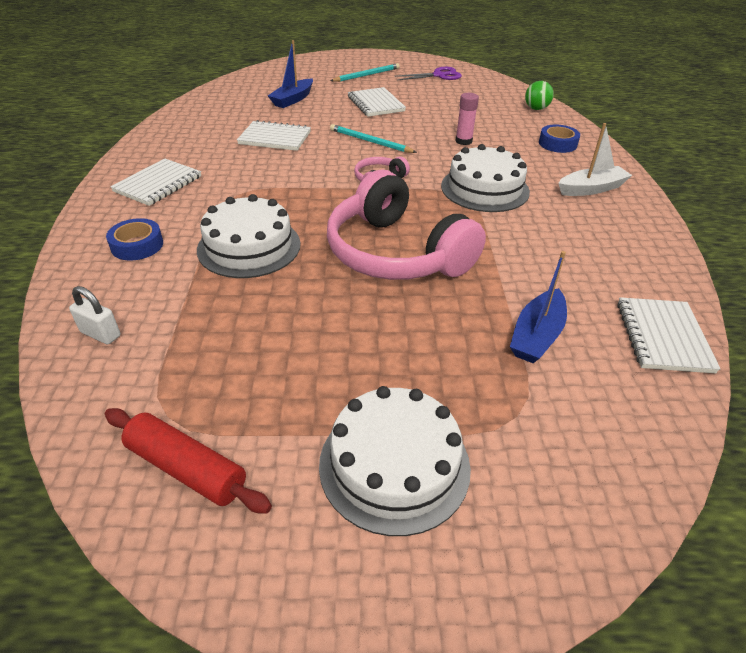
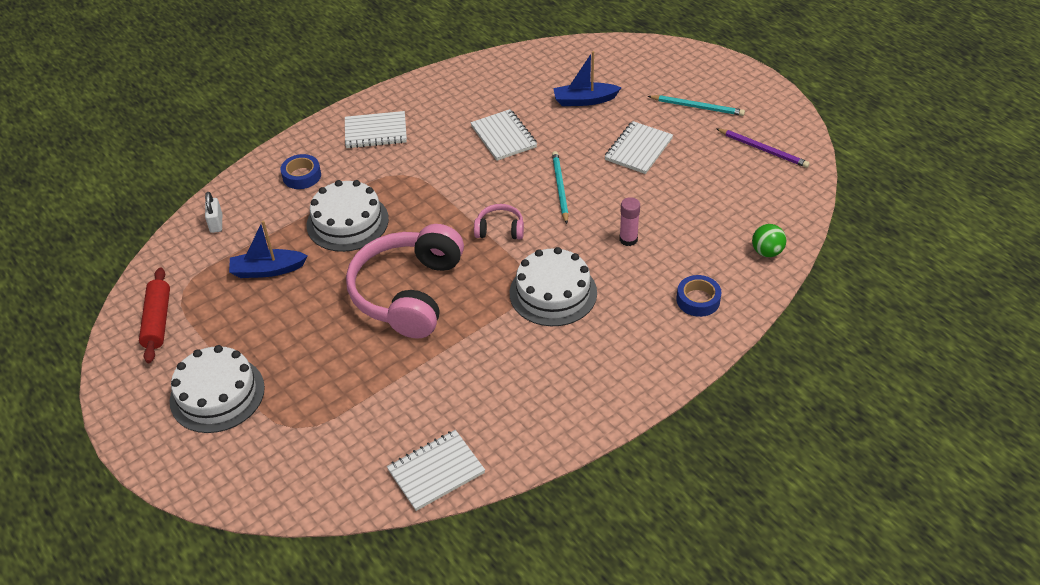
camera: 55 degrees right, 5 degrees up
purple scissors [394,67,462,80] -> purple pencil [716,128,810,168]
blue boat [510,251,567,363] -> blue boat moved to [229,220,308,278]
white boat [558,123,632,196] -> none

